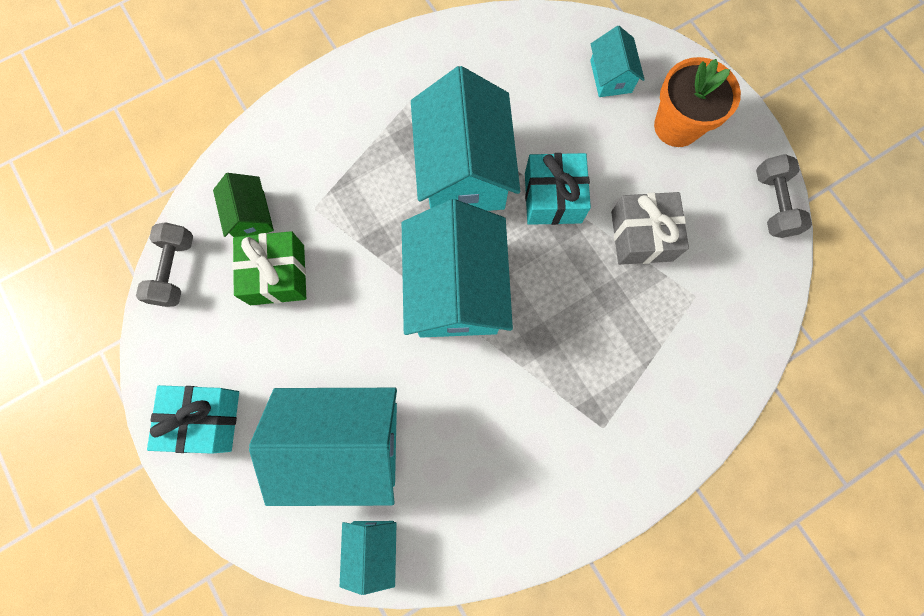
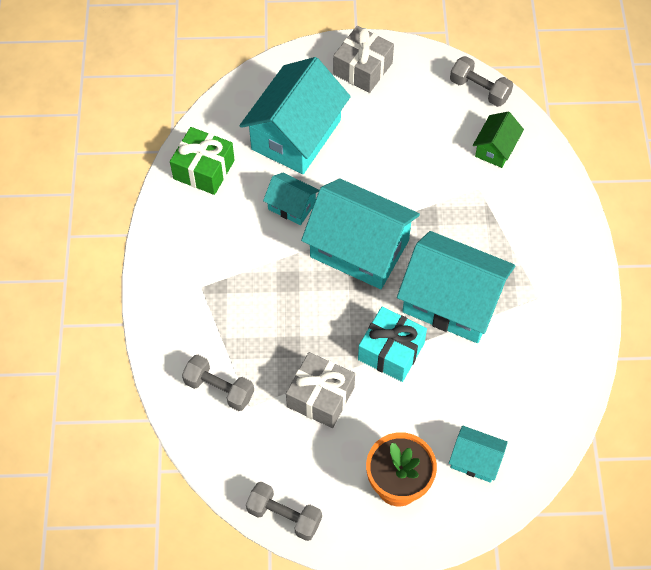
camera: 120 degrees right, 15 degrees down
turquoise gift [147,385,239,454] -> grey gift [333,26,394,93]
green house [213,173,274,237] -> green house turned 75 degrees counterclockwise [473,111,524,168]
green gift [232,231,306,305] -> green gift moved to [170,127,235,195]
turquoise house [340,521,397,595] -> turquoise house moved to [263,173,319,225]
none -> grey dumbbell [182,355,254,411]

